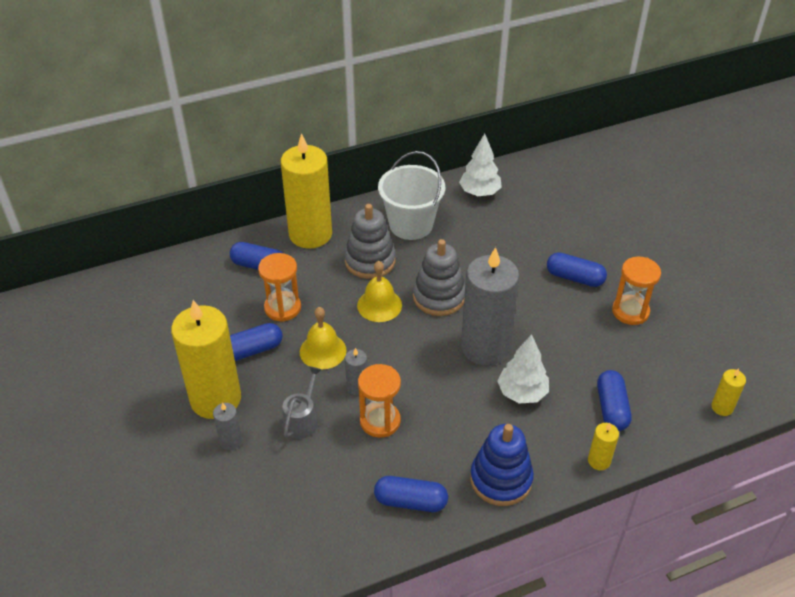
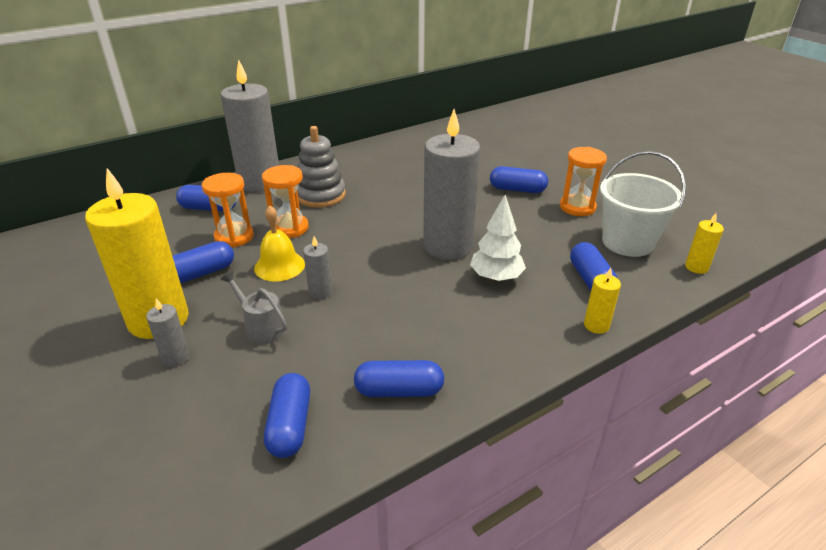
camera: 10 degrees left, 10 degrees down
yellow candle [281,133,332,249] -> grey candle [221,60,279,192]
grey watering can [282,366,322,439] -> grey watering can turned 60 degrees counterclockwise [220,271,287,344]
yellow bell [357,261,402,322] -> none
orange hourglass [358,364,401,438] -> orange hourglass moved to [262,165,309,238]
white bucket [378,151,445,240] -> white bucket moved to [600,151,686,257]
grey stacking toy [413,239,465,316] -> none
white tree [459,133,502,196] -> none
blue stacking toy [470,424,534,506] -> none
none -> blue capsule [264,373,310,458]

